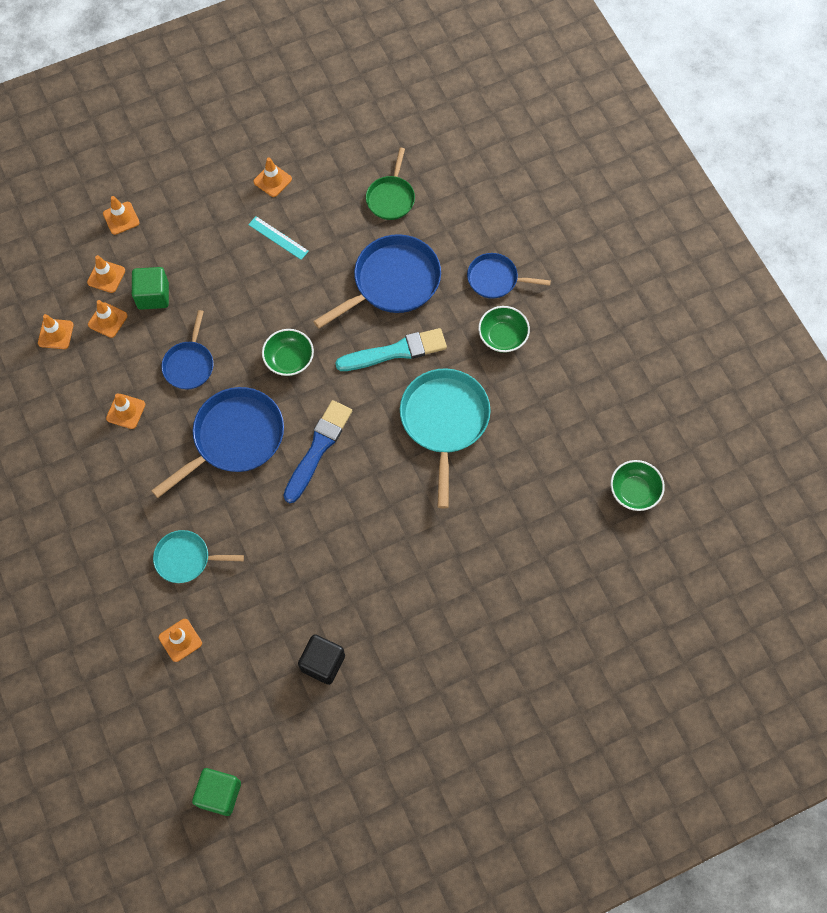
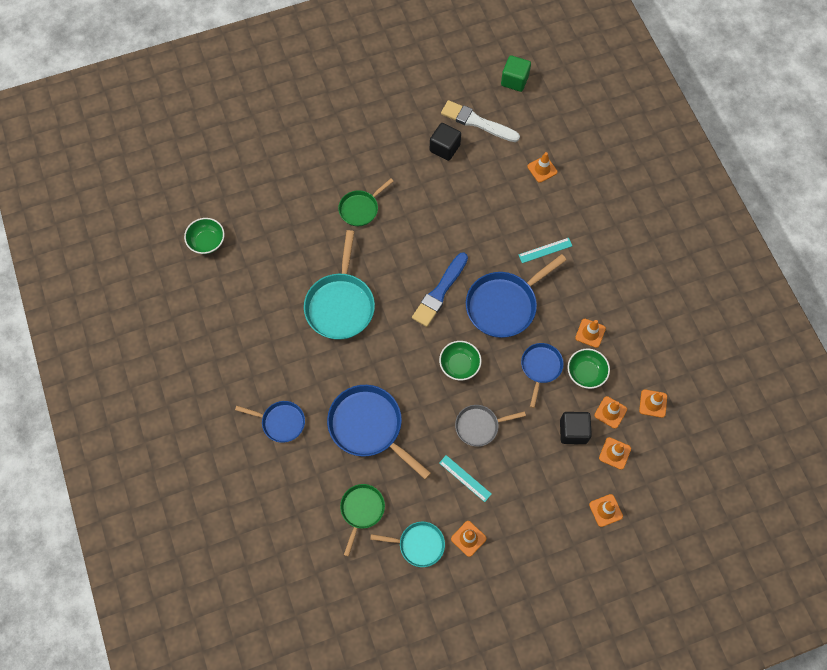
camera: 175 degrees left, 0 degrees up
green cube [132,267,169,310] -> black cube [560,412,592,444]
turquoise pan [153,530,244,583] -> turquoise pan moved to [370,522,445,567]
blue pan [313,234,441,329] -> blue pan turned 75 degrees clockwise [327,385,431,479]
turquoise brush [335,328,447,371] -> none
green bowl [478,306,530,353] -> green bowl moved to [567,349,610,389]
none -> green pan [338,178,394,226]
none -> white brush [441,100,520,142]
none -> grey pan [455,405,526,447]
none -> turquoise ruler [519,238,572,263]

